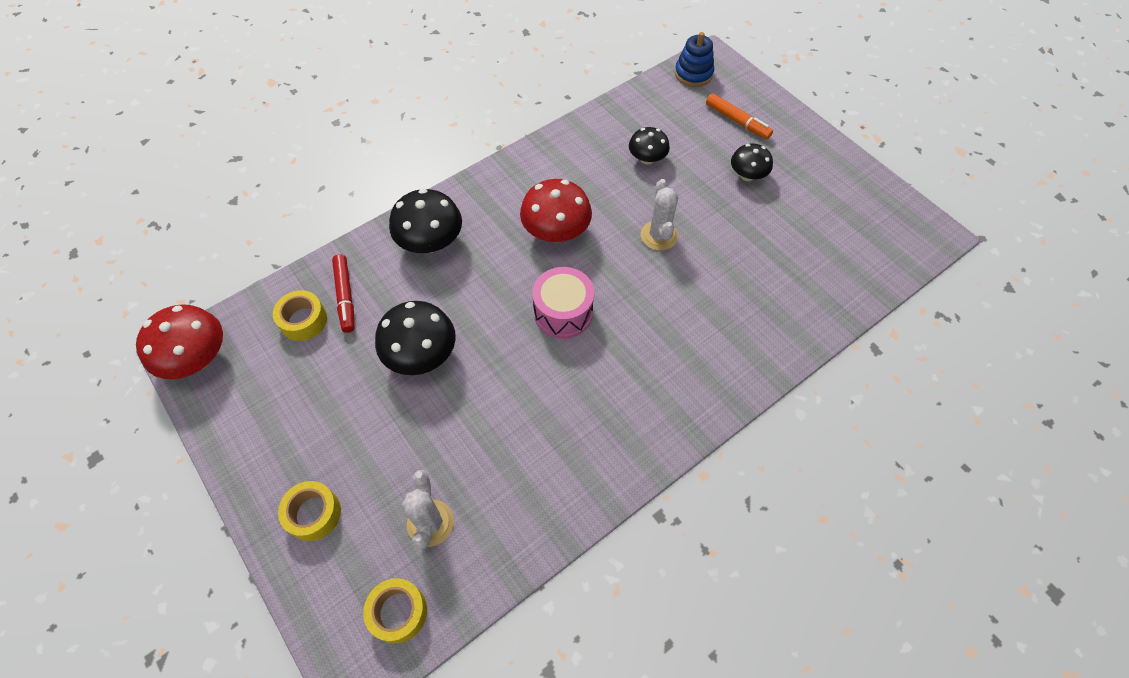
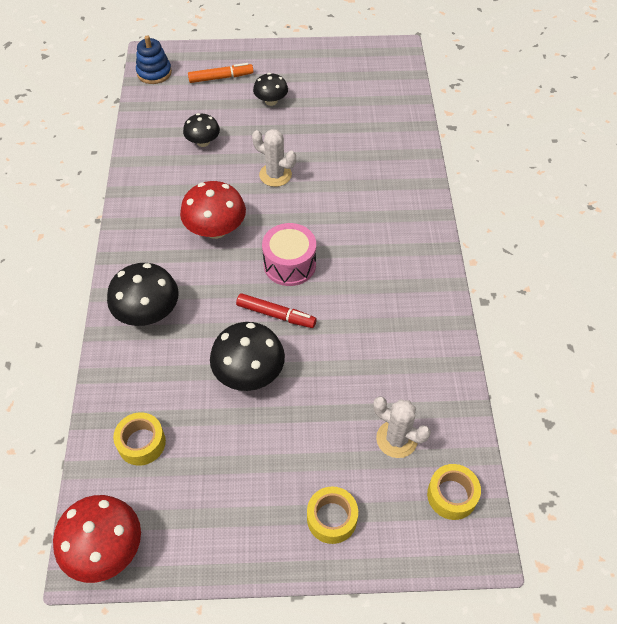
camera: 55 degrees left, 5 degrees down
red marker [332,254,354,333] -> red marker moved to [236,293,317,328]

